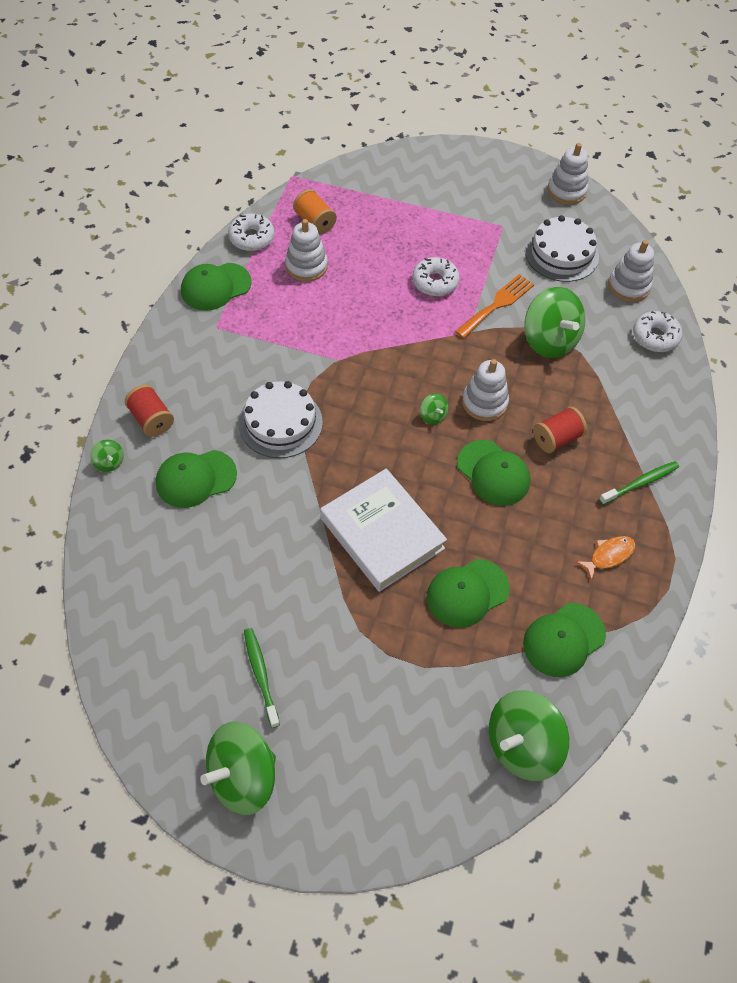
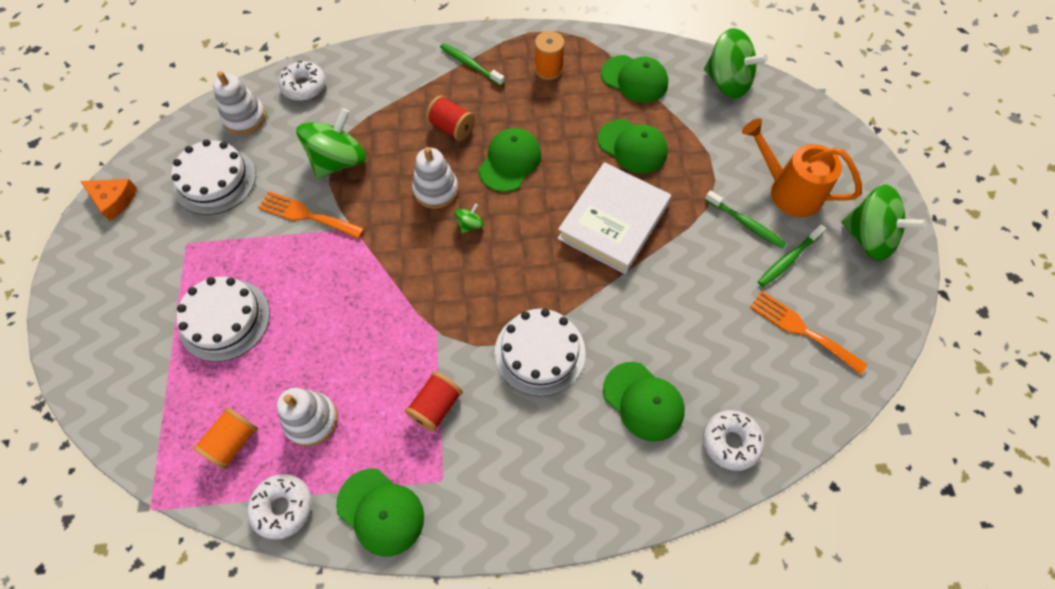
camera: 110 degrees left, 5 degrees up
green spinning top [90,440,124,472] -> none
red spool [125,384,174,437] -> red spool moved to [405,372,463,432]
white donut [412,257,460,296] -> white donut moved to [703,410,764,471]
white stacking toy [547,143,588,205] -> orange cheese [81,179,137,221]
orange fish [576,536,635,580] -> orange spool [535,31,565,80]
none -> white cake [177,277,270,362]
none -> green toothbrush [705,190,787,249]
none -> orange watering can [742,118,862,217]
none -> orange fork [750,291,867,375]

